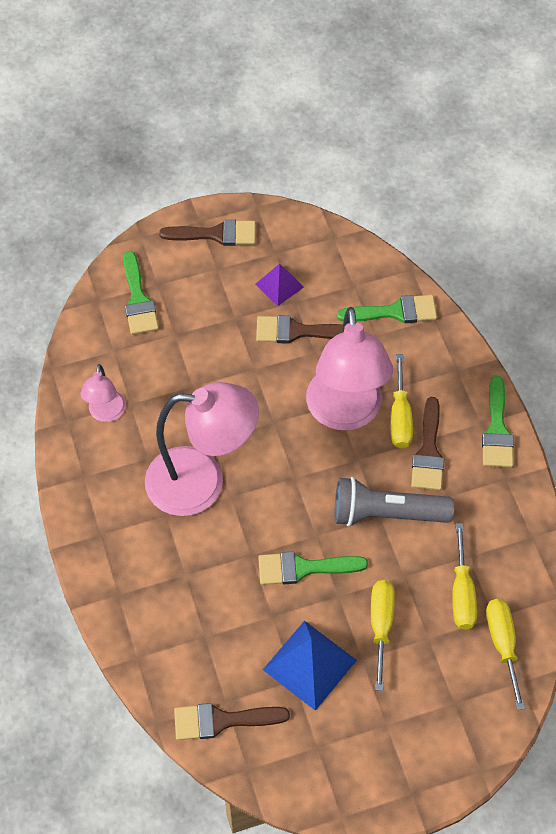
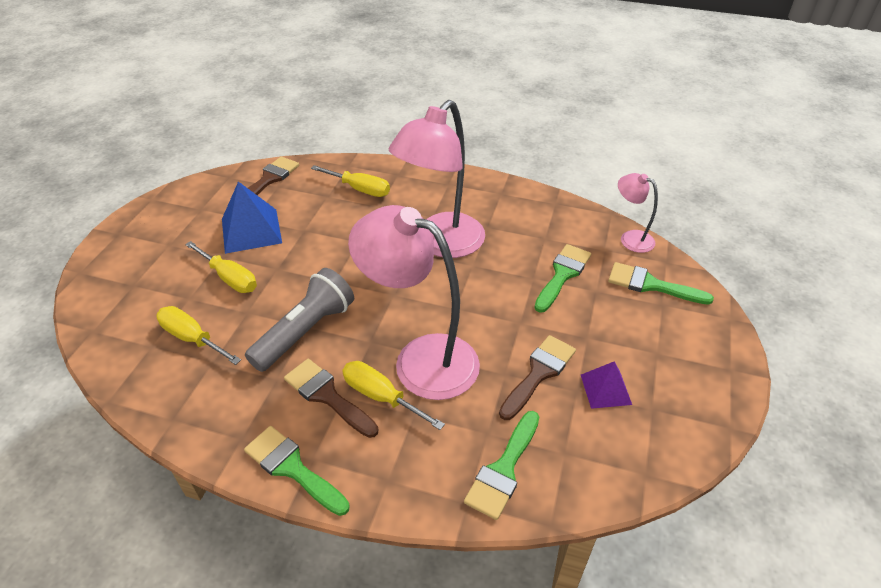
camera: 125 degrees right, 15 degrees down
pink lamp [80,364,126,422] -> pink lamp moved to [618,173,658,253]
brown brush [159,219,256,246] -> none
green brush [258,551,368,585] -> green brush moved to [534,244,591,313]
yellow screwdriver [486,599,525,710] -> yellow screwdriver moved to [311,165,390,197]

